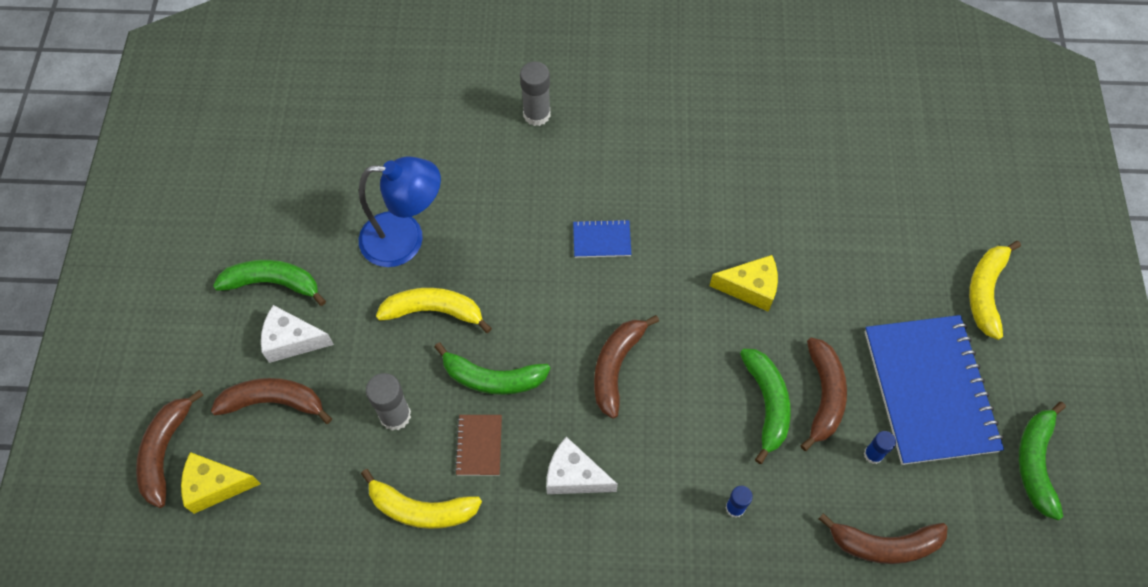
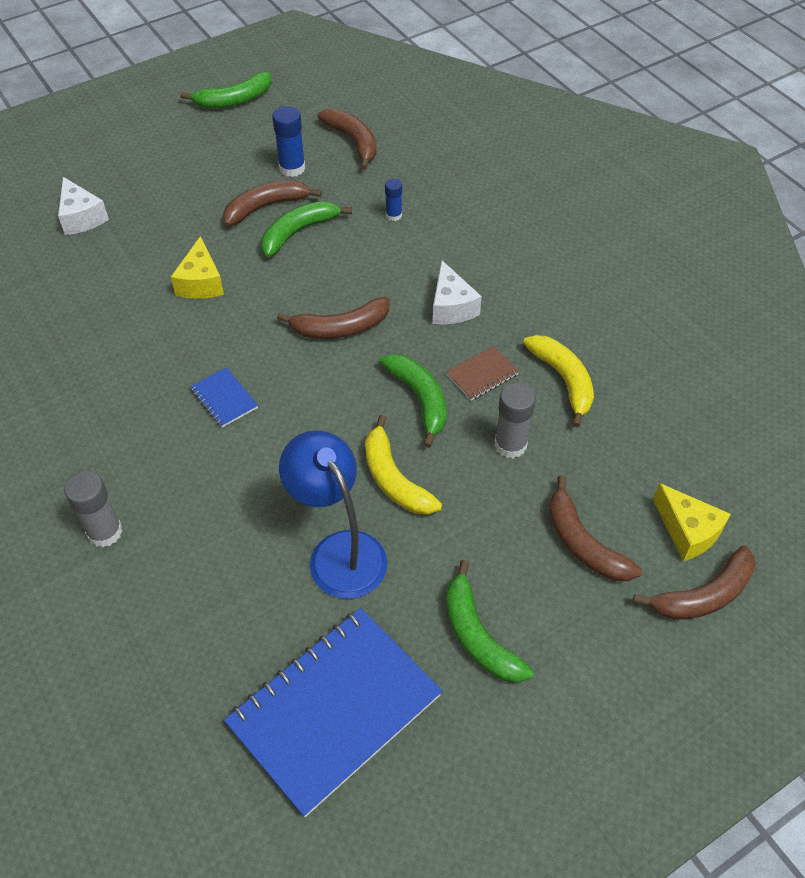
camera: 125 degrees left, 10 degrees down
white cheese [261,305,334,363] -> white cheese moved to [58,177,109,235]
yellow cheese [710,255,778,312] -> yellow cheese turned 150 degrees counterclockwise [171,236,224,299]
blue glue stick [864,431,896,464] -> blue glue stick [272,106,305,177], size x1.66
blue notebook [865,315,1004,465] -> blue notebook moved to [224,608,442,817]
yellow banana [969,241,1021,340] -> none

